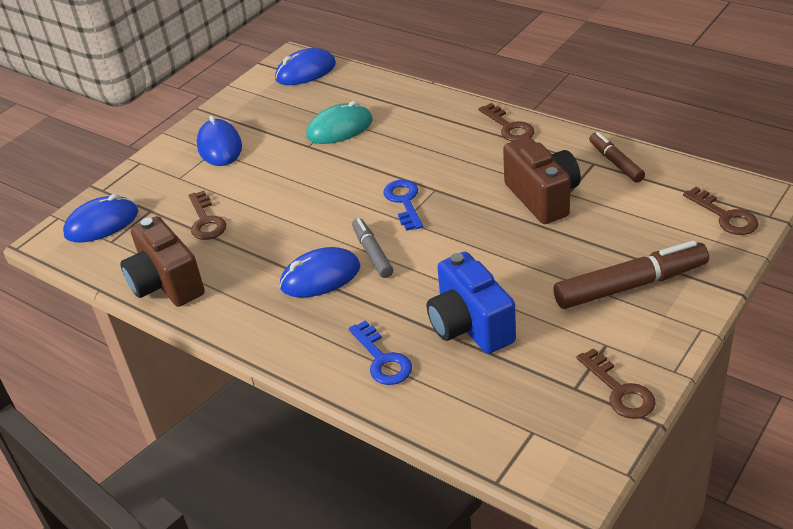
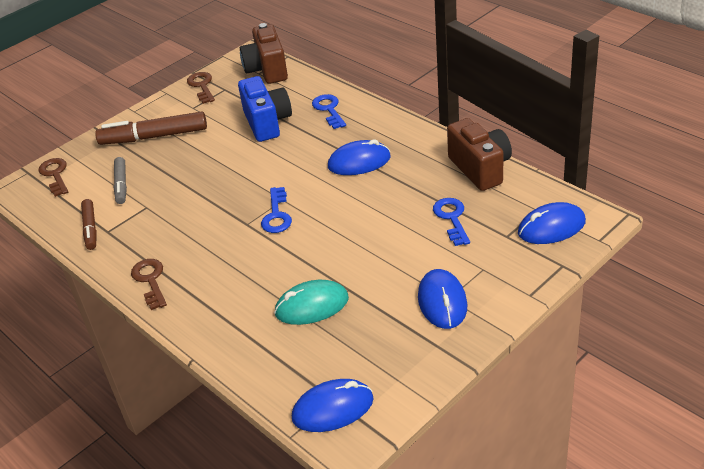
camera: 170 degrees left, 0 degrees up
brown key [189,191,226,240] -> blue key [433,198,470,246]
grey marker [352,218,393,278] -> grey marker moved to [114,157,127,204]
brown camera [503,137,581,224] -> brown camera moved to [240,23,288,84]

